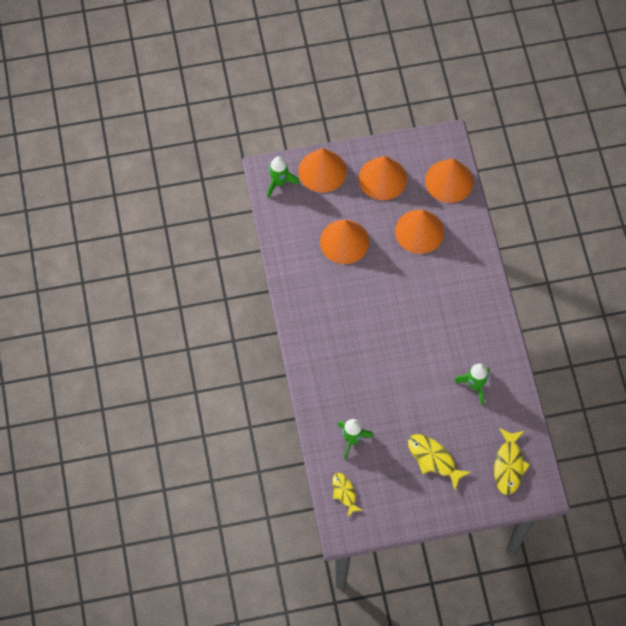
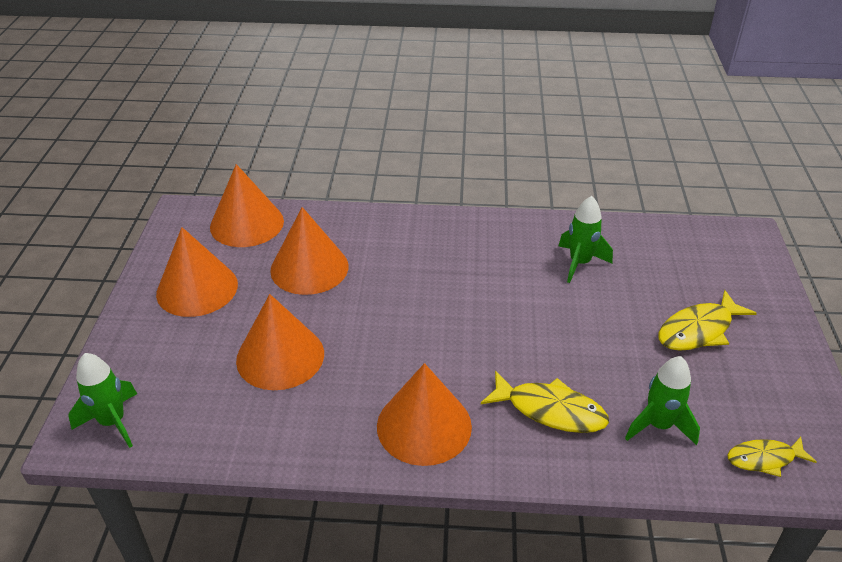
camera: 75 degrees left, 25 degrees down
orange cone [298,148,347,193] -> orange cone moved to [377,363,472,466]
yellow fish [494,428,530,495] -> yellow fish moved to [481,371,609,433]

